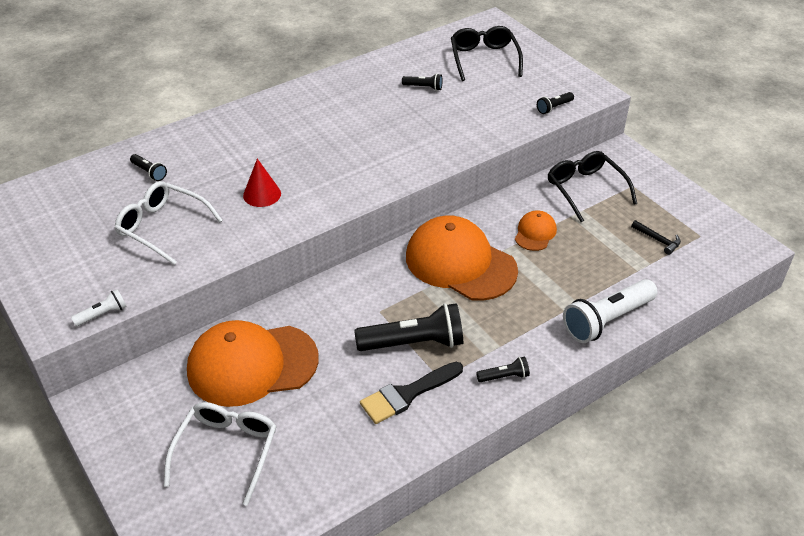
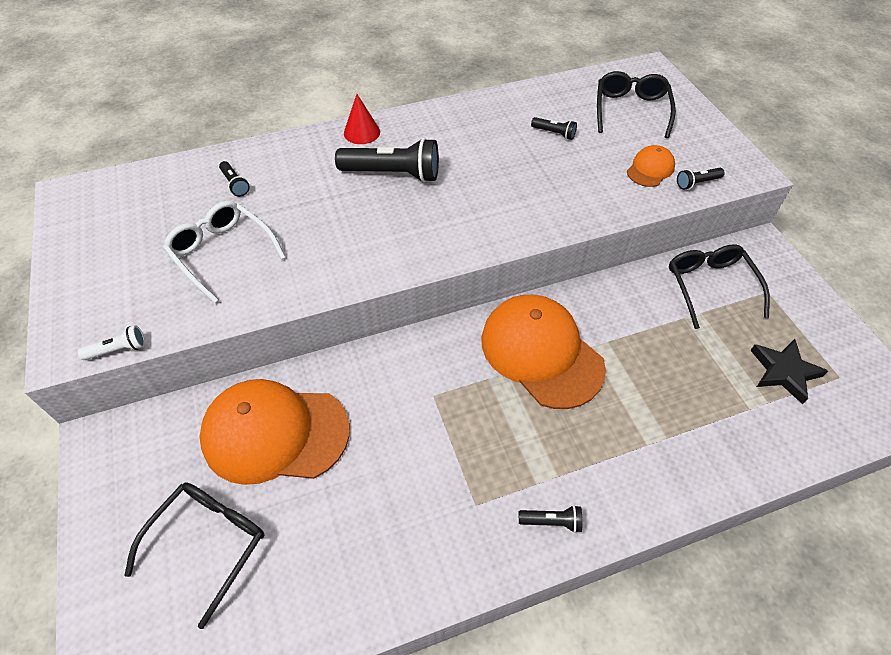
camera: 15 degrees right, 10 degrees up
white glasses [164,402,277,506] -> black glasses [124,482,265,629]
red cone [243,159,281,207] -> red cone moved to [344,94,380,144]
black flashlight [354,303,463,351] -> black flashlight moved to [335,138,439,182]
black brush [360,362,463,424] -> none
orange cap [515,210,557,251] -> orange cap moved to [627,145,675,187]
white flashlight [563,279,657,343] -> none
black hammer [631,220,681,255] -> black star [750,339,828,404]

